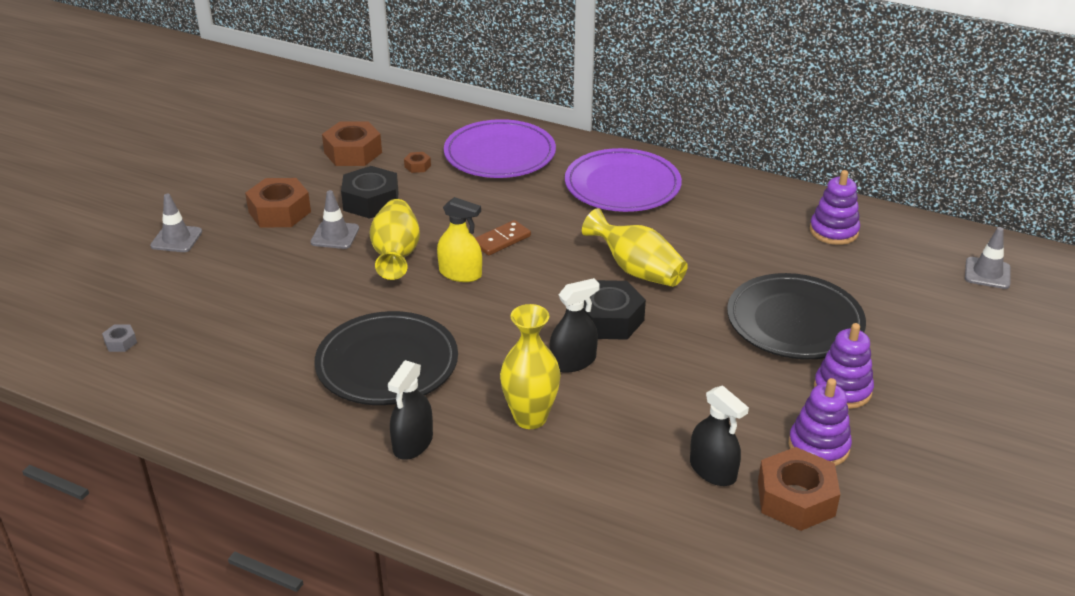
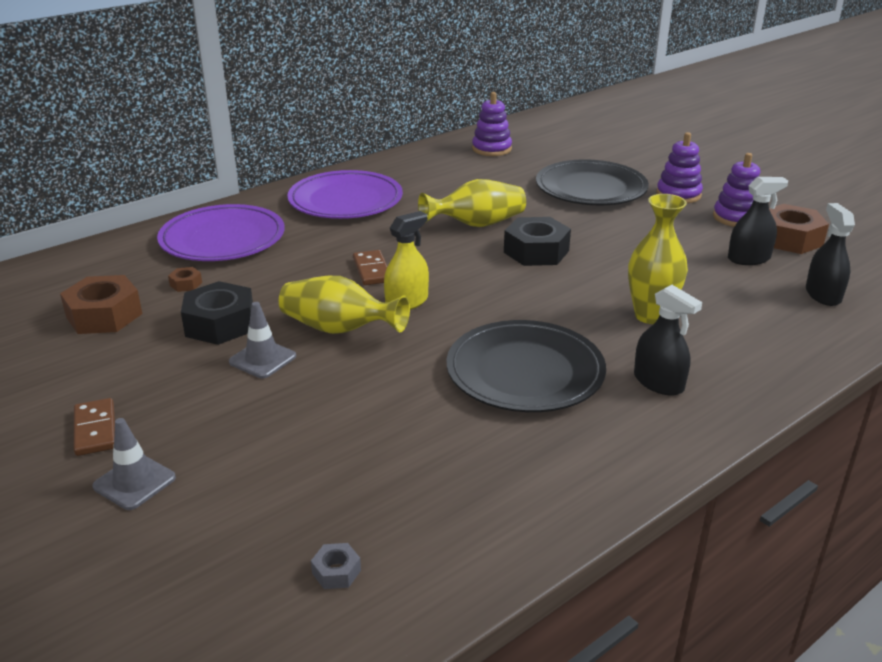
camera: 65 degrees left, 5 degrees down
brown nut [245,178,311,228] -> none
black spray bottle [550,278,600,373] -> black spray bottle moved to [806,203,855,306]
grey traffic cone [965,227,1011,289] -> none
none -> brown domino [74,398,115,456]

